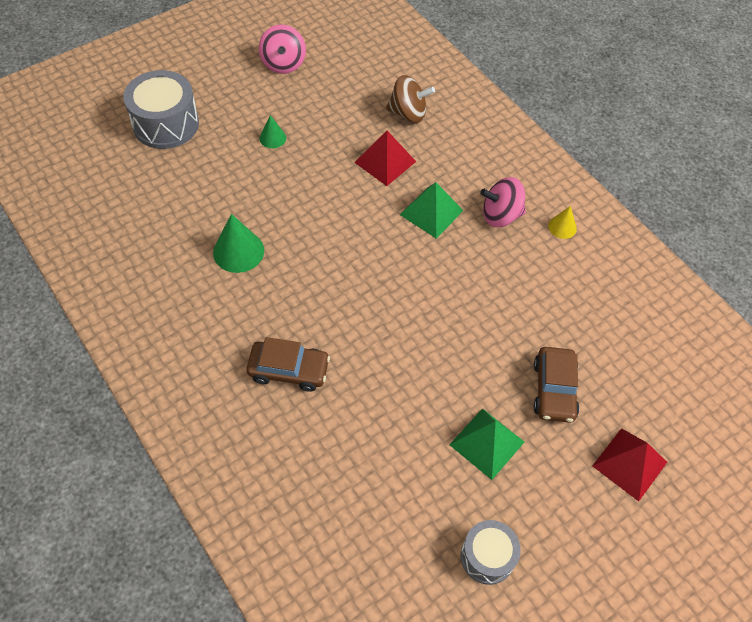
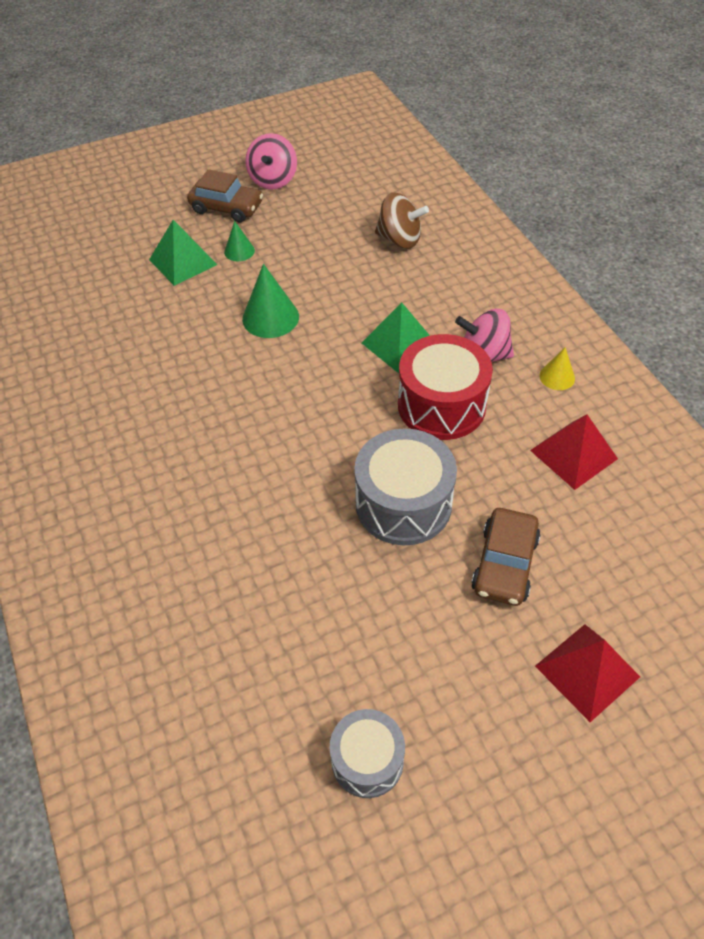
camera: 15 degrees right, 5 degrees down
grey drum [123,70,199,149] -> grey drum moved to [354,428,457,545]
green cone [213,214,264,273] -> green cone moved to [242,264,299,338]
brown car [246,337,330,392] -> brown car moved to [187,169,263,223]
red pyramid [354,131,416,186] -> red pyramid moved to [530,414,618,490]
green pyramid [449,408,524,480] -> green pyramid moved to [149,220,217,286]
none -> red drum [398,334,493,440]

